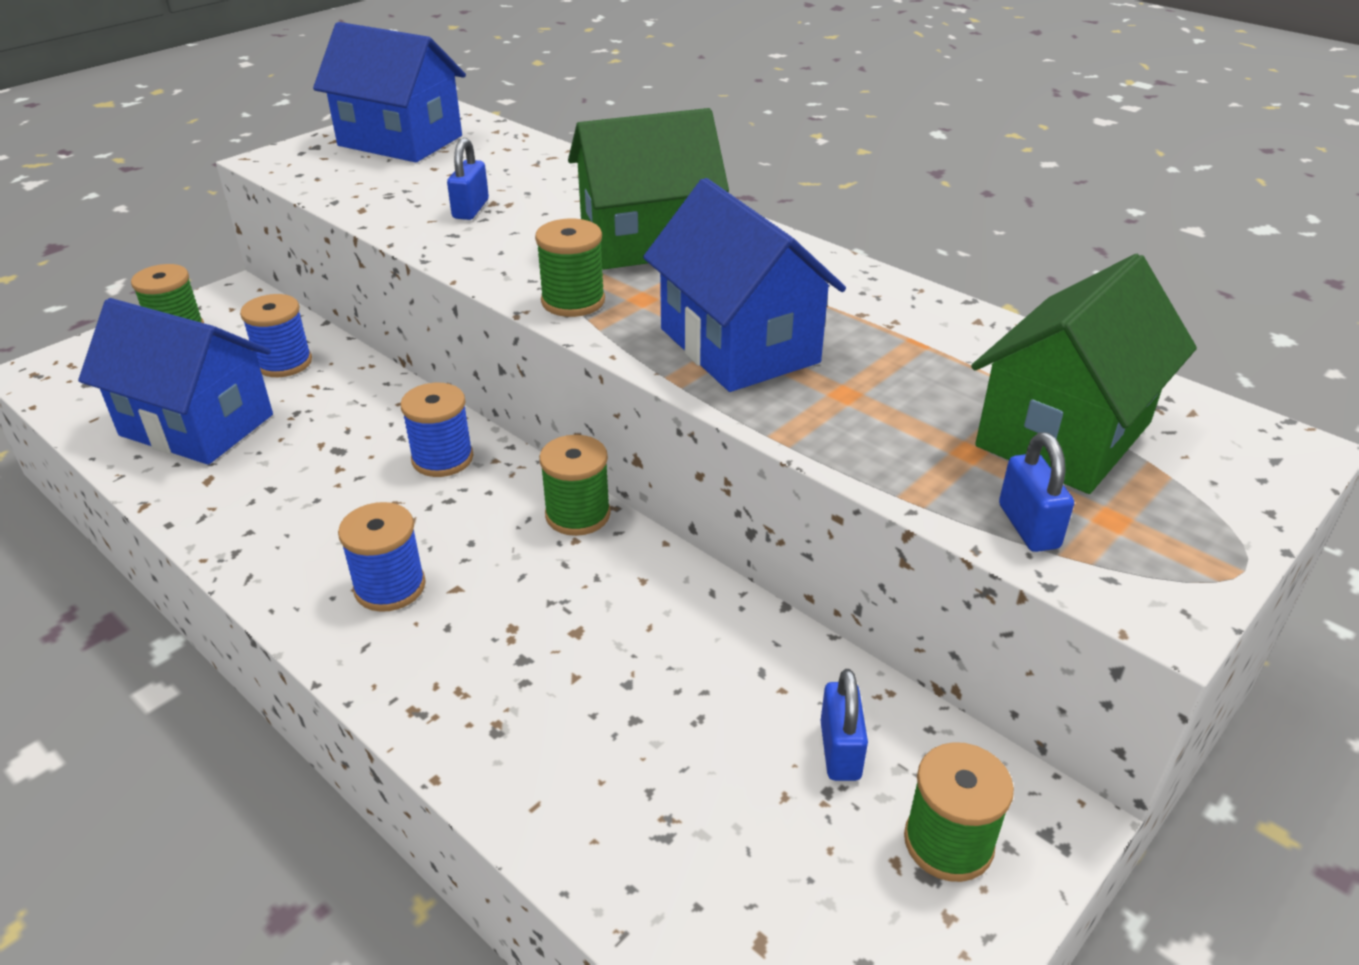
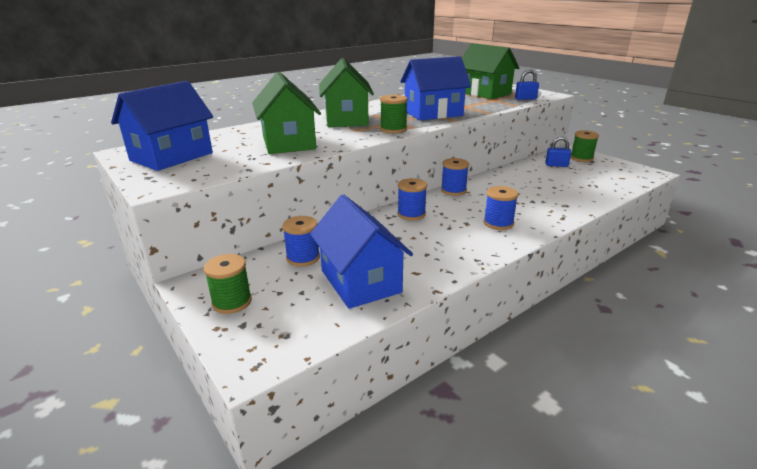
camera: 80 degrees left, 10 degrees down
blue house [78,298,273,465] -> blue house turned 60 degrees counterclockwise [310,194,413,309]
blue padlock [447,138,489,220] -> green house [252,72,321,154]
green spool [539,435,611,536] -> blue spool [441,158,469,196]

